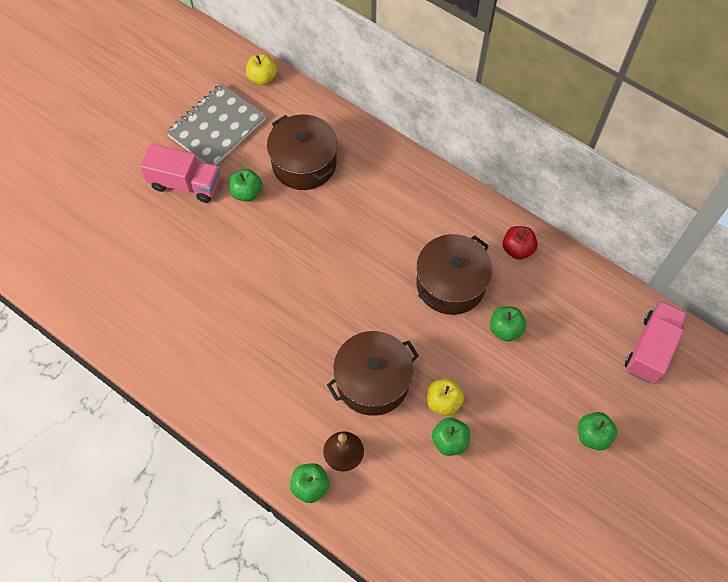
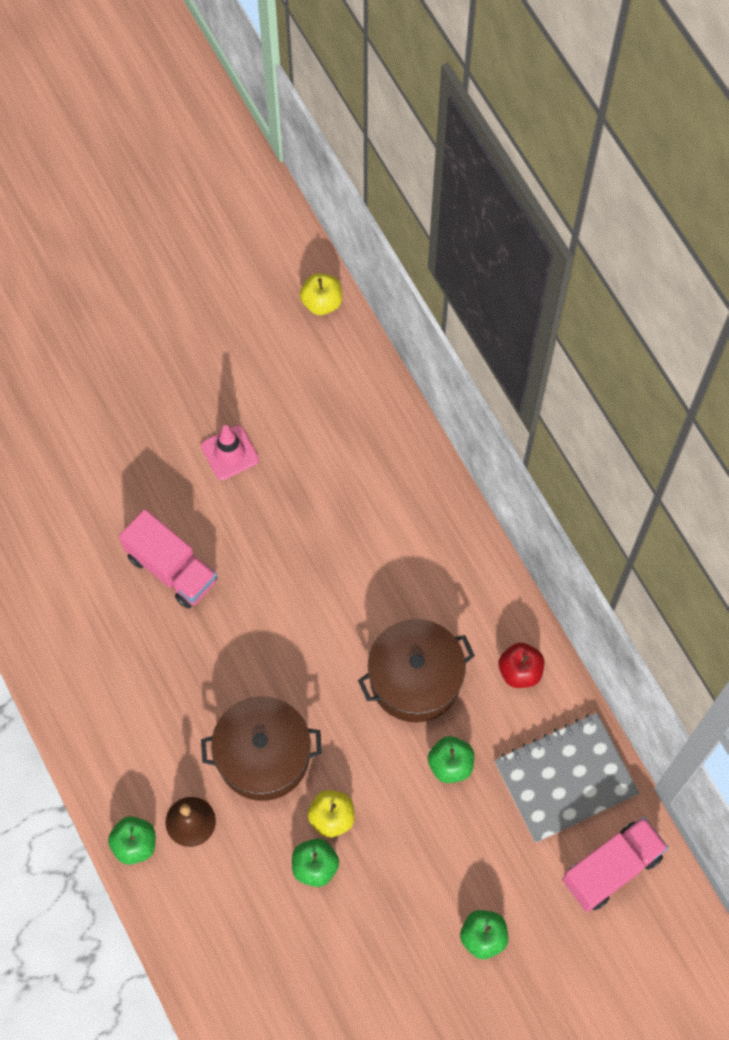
camera: 25 degrees right, 5 degrees up
pink truck [140,143,221,203] -> pink truck moved to [119,509,217,609]
grey notebook [166,83,266,165] -> grey notebook moved to [495,713,639,843]
green apple [229,169,262,202] -> pink traffic cone [201,425,259,480]
brown pot [267,114,337,190] -> none

